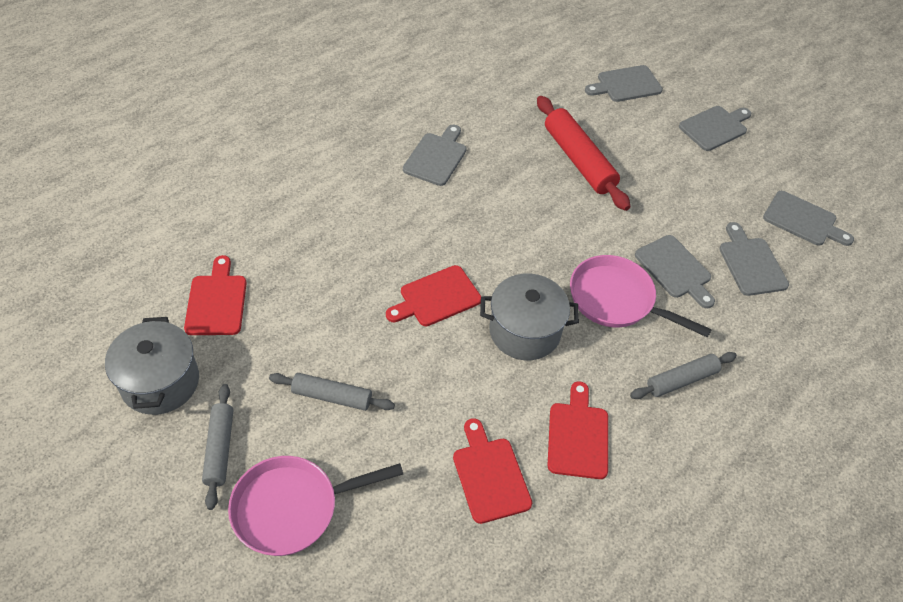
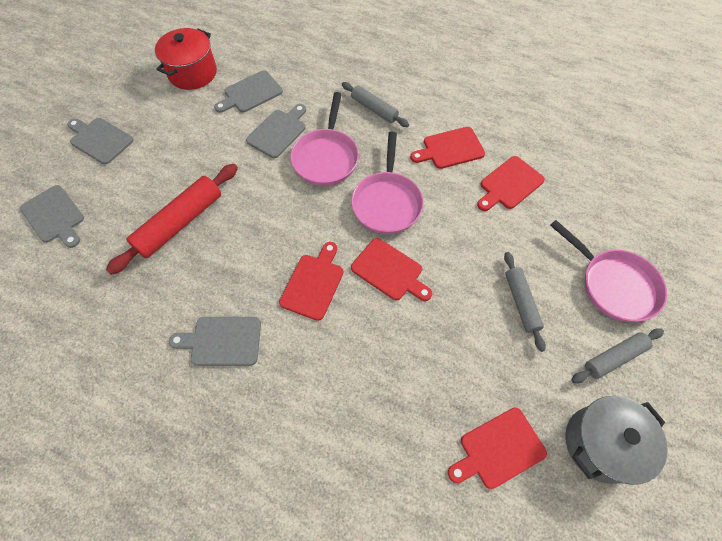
camera: 110 degrees left, 10 degrees up
grey pot [480,274,579,360] -> pink pan [351,132,424,234]
grey cutting board [763,191,854,246] -> red pot [155,28,217,90]
none -> red cutting board [279,242,343,321]

